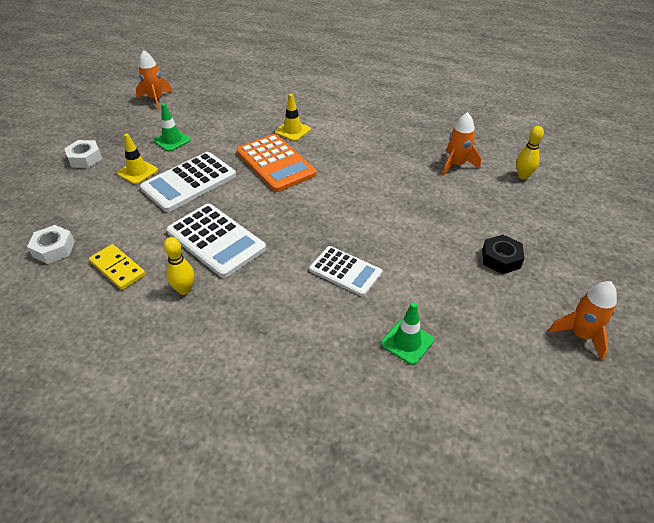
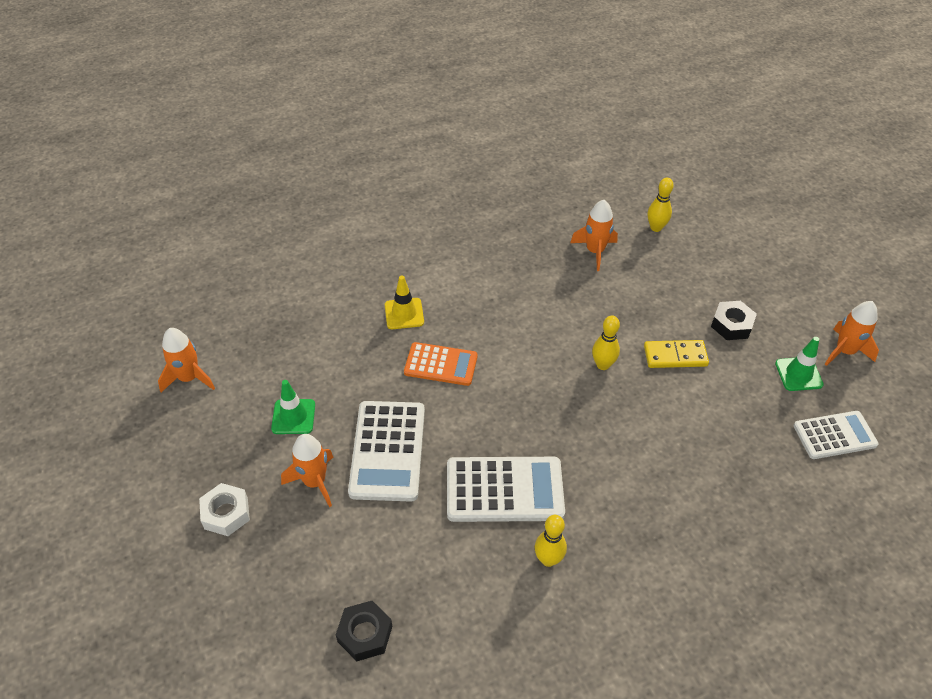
camera: 45 degrees left, 5 degrees up
white nut [27,225,75,264] -> black nut [336,601,392,661]
yellow domino [89,244,146,290] -> yellow domino moved to [644,340,709,368]
yellow traffic cone [117,133,158,184] -> orange rocket [281,434,333,507]
orange calculator [237,134,316,192] -> orange calculator [404,342,478,386], size x0.66
white calculator [309,246,382,296] -> white calculator moved to [793,411,879,459]
green traffic cone [381,302,434,365] -> green traffic cone moved to [775,337,824,391]
none -> yellow bowling pin [592,316,620,370]

